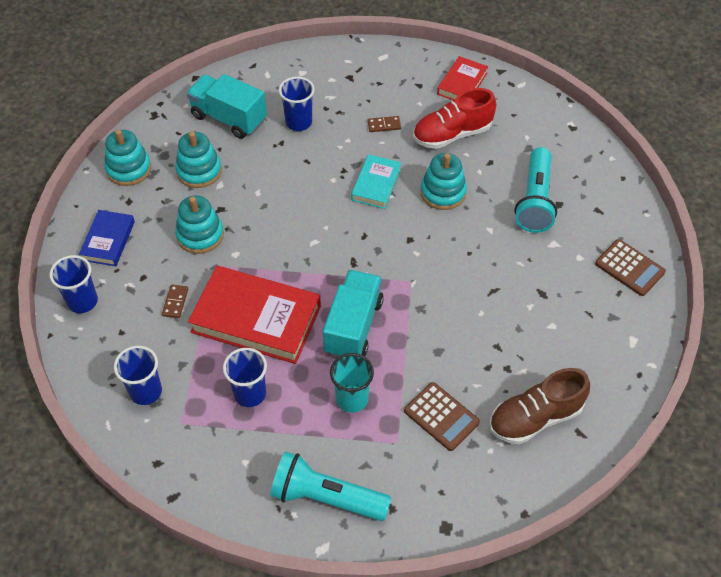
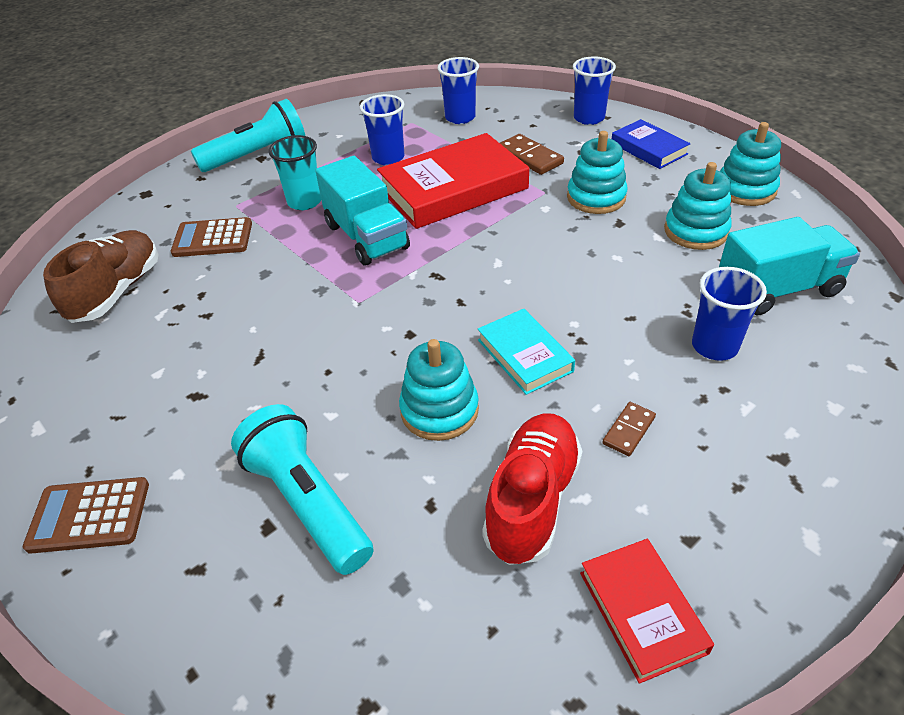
camera: 135 degrees right, 10 degrees down
brown domino [162,285,188,318] -> brown domino [500,134,564,175], size x1.63

